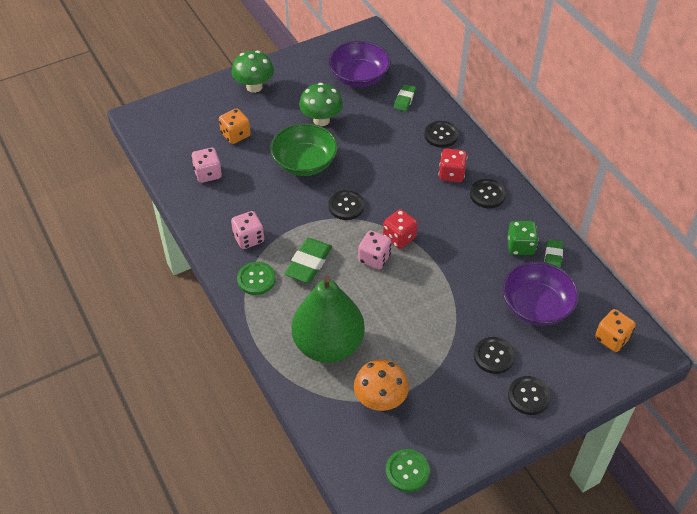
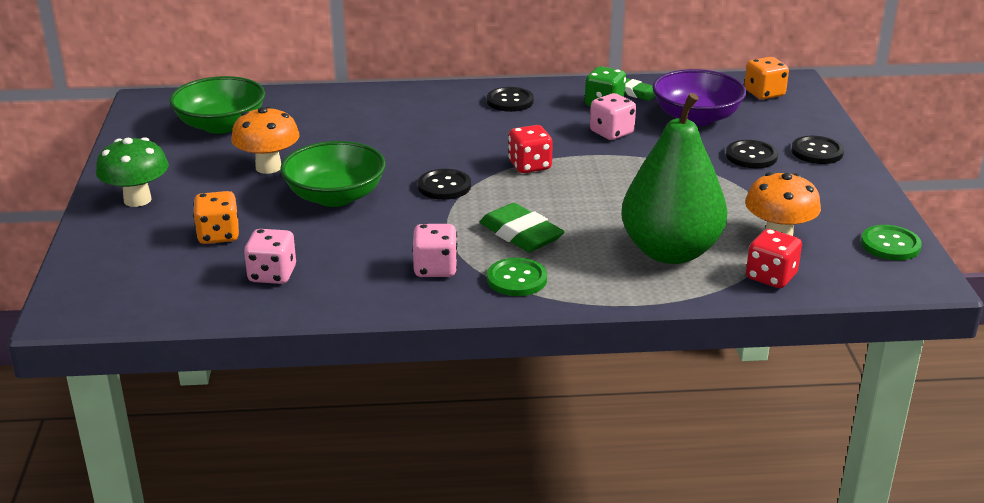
camera: 65 degrees left, 20 degrees down
green mushroom [299,83,343,126] -> orange mushroom [231,106,299,174]
purple bowl [328,41,391,87] -> green bowl [169,76,265,134]
pink dice [358,230,392,269] -> pink dice moved to [590,93,636,140]
green eraser [394,84,416,111] -> none
black button [424,121,459,148] -> none
red dice [439,149,467,182] -> red dice moved to [746,229,802,288]

